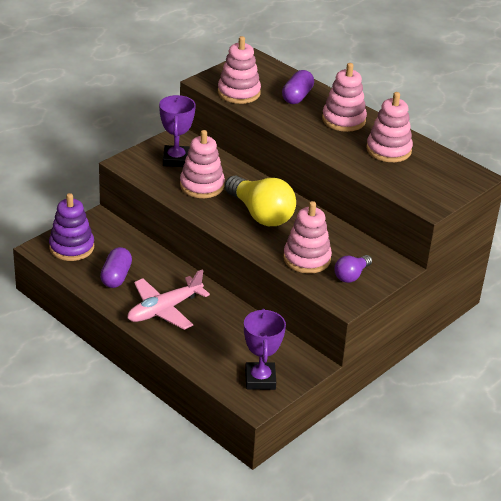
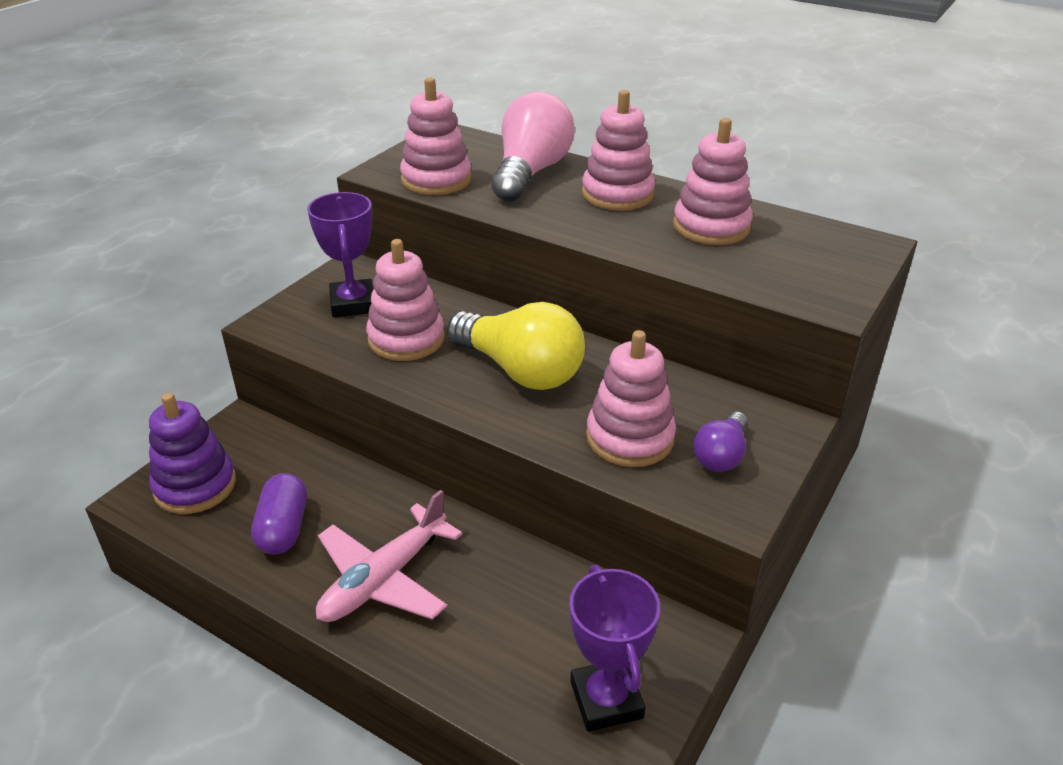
camera: 10 degrees left, 0 degrees up
purple capsule [282,70,314,104] -> pink light bulb [492,92,575,202]

